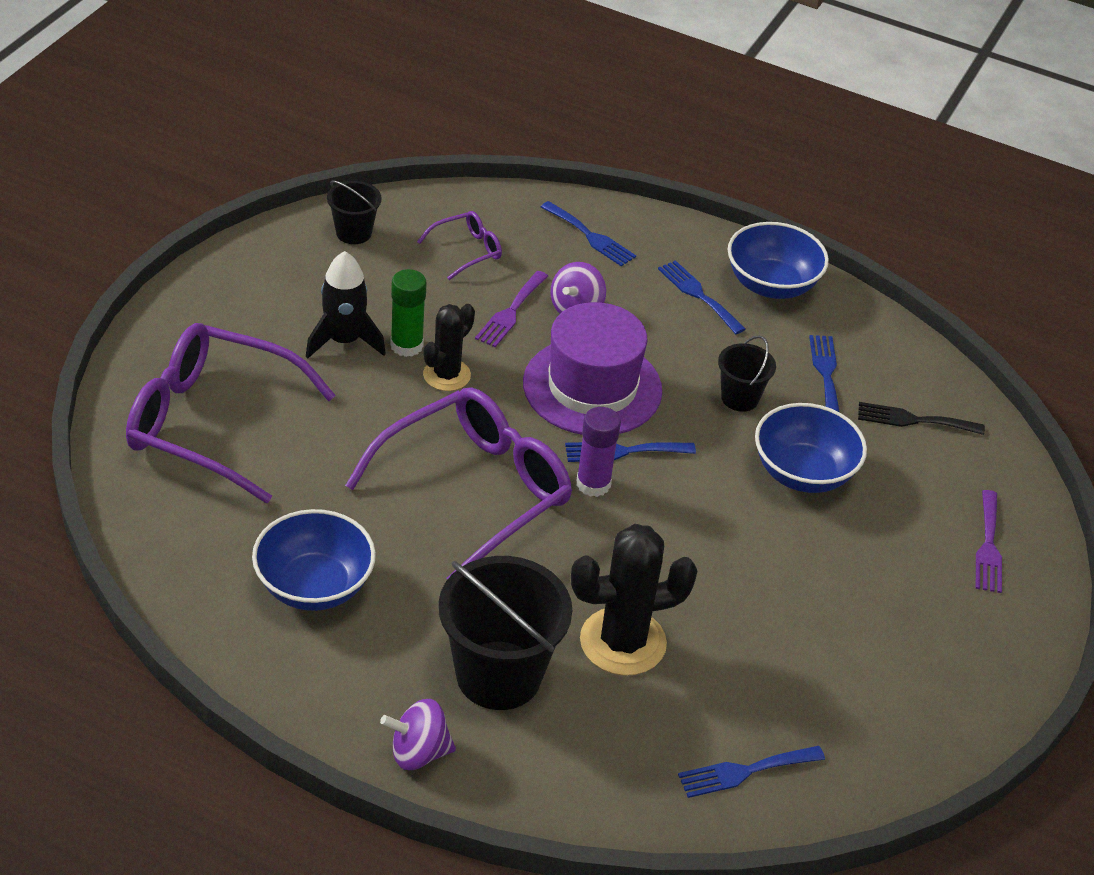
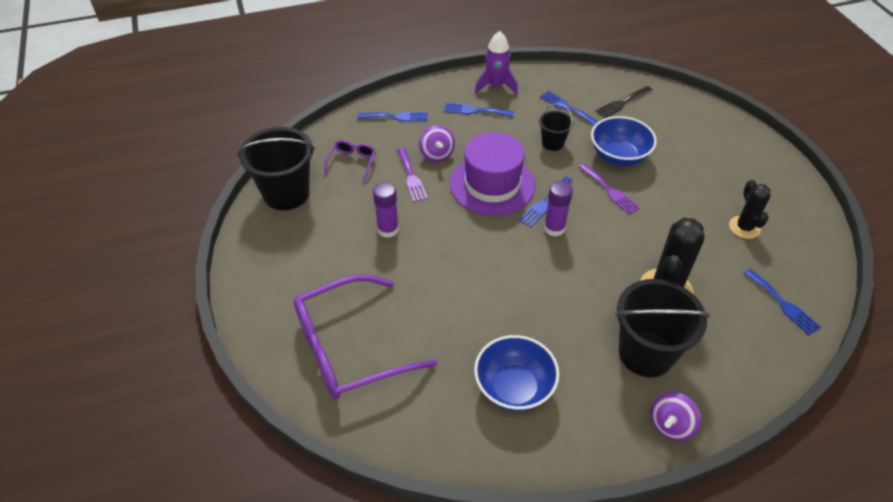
camera: 40 degrees left, 5 degrees up
black rocket [306,251,386,359] -> none
black bucket [327,180,381,244] -> black bucket [237,127,315,210], size x1.94
purple glasses [345,387,572,580] -> none
green glue stick [390,269,427,357] -> purple glue stick [373,182,399,238]
black cactus [423,304,475,391] -> black cactus moved to [729,180,771,239]
blue fork [678,746,825,798] -> blue fork turned 60 degrees counterclockwise [744,269,821,336]
blue bowl [728,222,829,299] -> purple rocket [475,31,518,94]
purple fork [976,490,1002,593] -> purple fork moved to [579,164,640,215]

